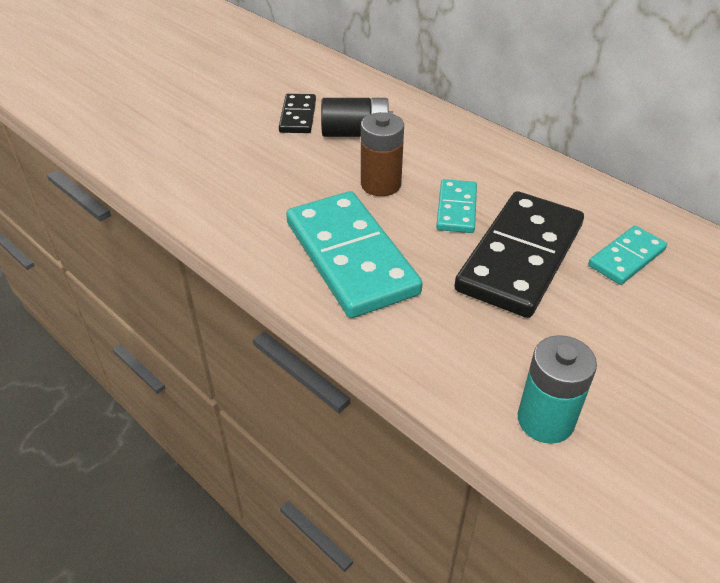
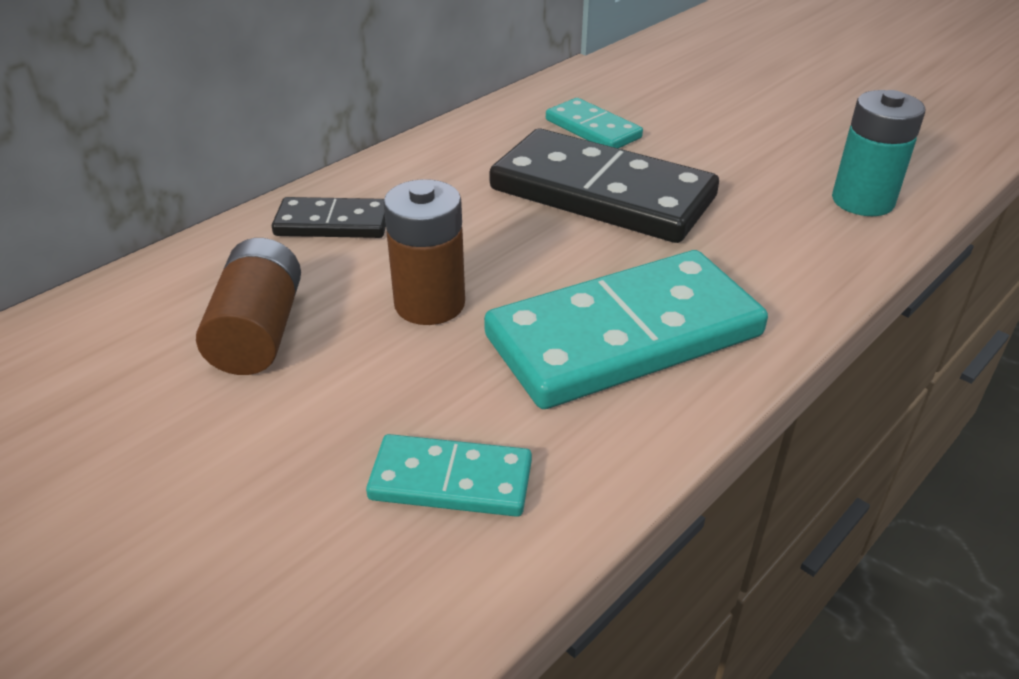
camera: 90 degrees left, 5 degrees down
black domino [279,94,316,133] -> black domino moved to [272,197,386,238]
black battery [321,98,393,137] -> brown battery [196,238,301,375]
turquoise domino [436,179,477,233] -> turquoise domino moved to [366,434,532,517]

